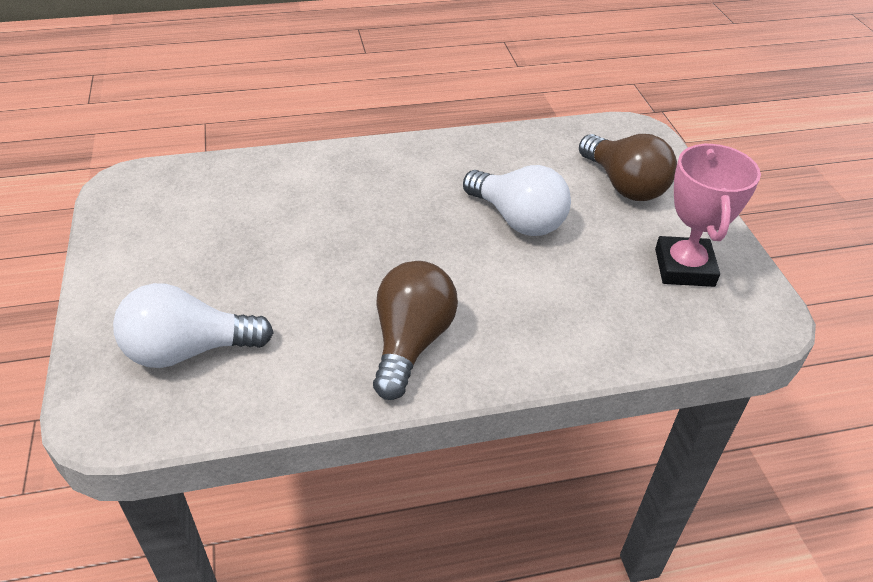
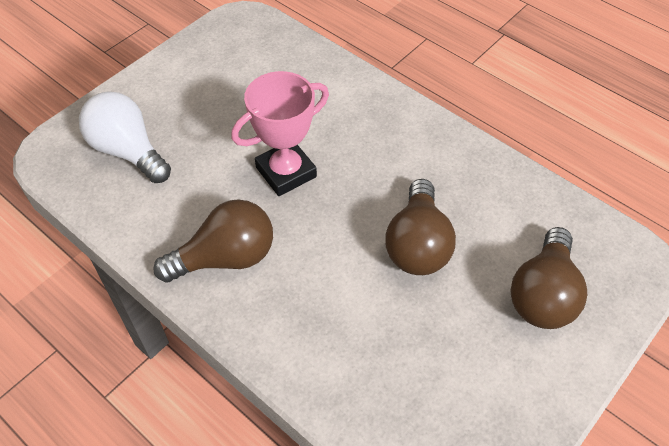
camera: 55 degrees right, 10 degrees up
white light bulb [463,165,571,236] -> brown light bulb [385,179,456,275]
pink trophy [655,143,761,287] -> pink trophy moved to [231,71,329,196]

